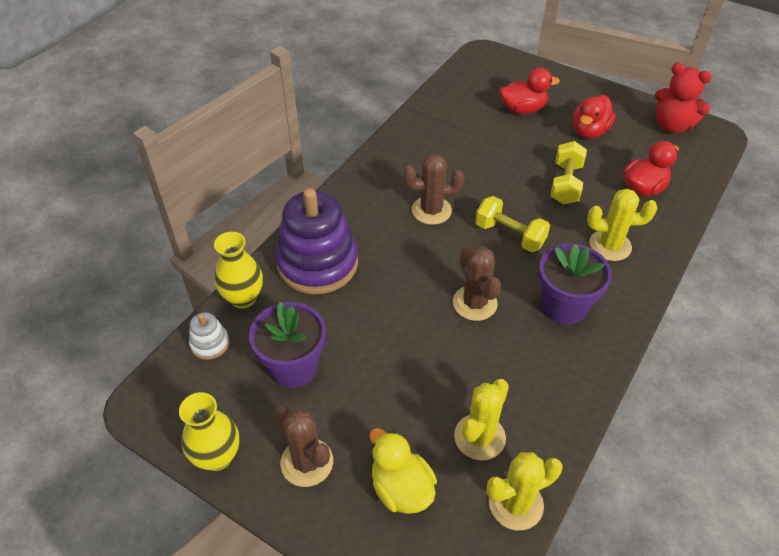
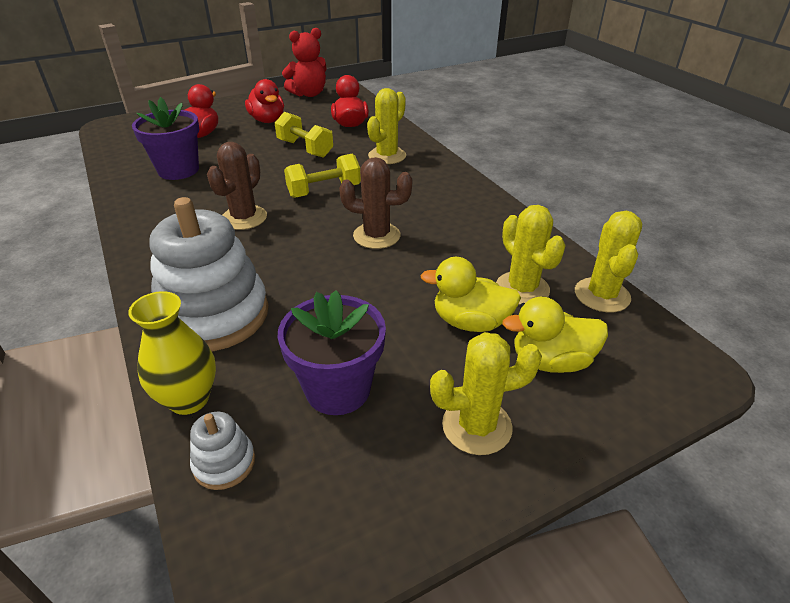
camera: 60 degrees left, 10 degrees down
yellow vase [179,392,239,471] -> none
brown cactus [274,406,333,487] -> yellow cactus [430,332,542,455]
purple stacking toy [275,188,358,294] -> white stacking toy [149,197,268,351]
purple flower pot [539,243,612,325] -> purple flower pot moved to [132,97,199,180]
none -> yellow duck [420,257,521,332]

